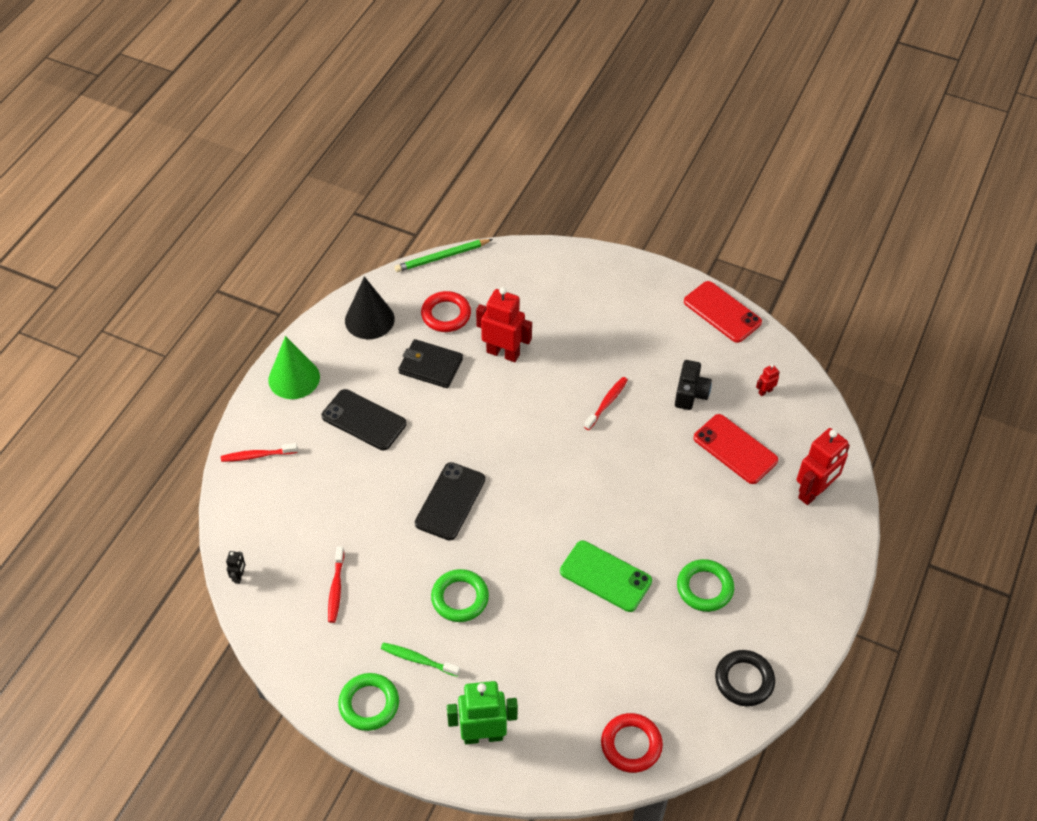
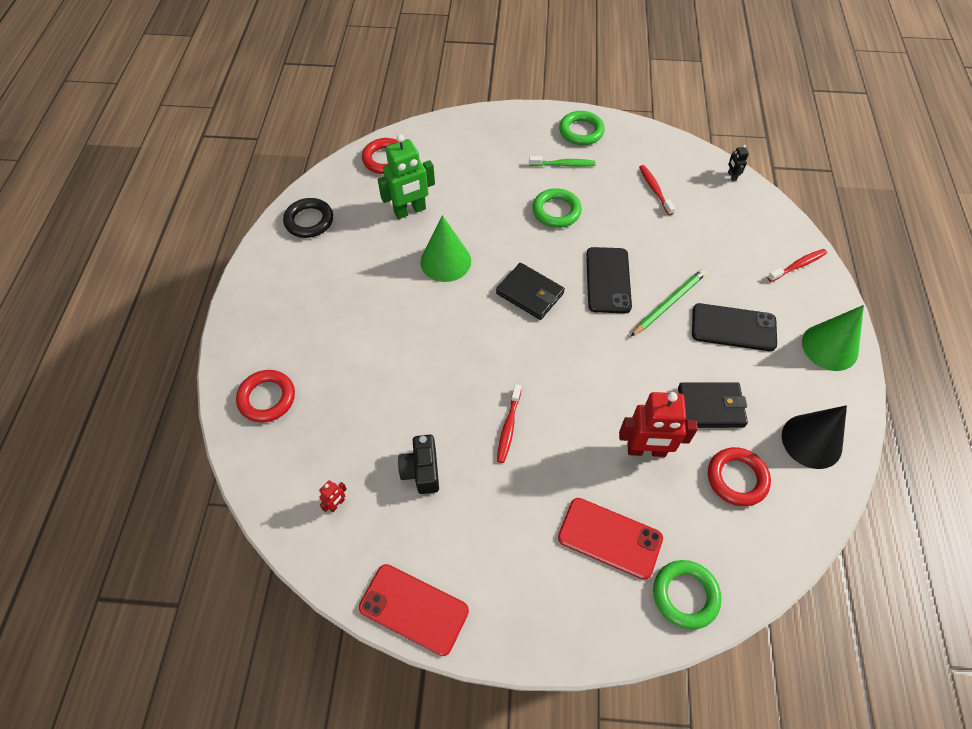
camera: 160 degrees right, 5 degrees up
green pencil [394,239,493,272] -> green pencil moved to [630,269,706,337]
green robot [447,681,518,744] -> green robot moved to [378,134,435,219]
green phone [560,541,652,612] -> green cone [420,215,471,282]
green ring [677,559,734,612] -> green ring moved to [653,560,722,630]
red phone [693,414,778,484] -> red phone moved to [558,498,663,580]
red robot [797,428,850,505] -> red ring [236,370,295,423]
none -> black wallet [496,263,565,320]

